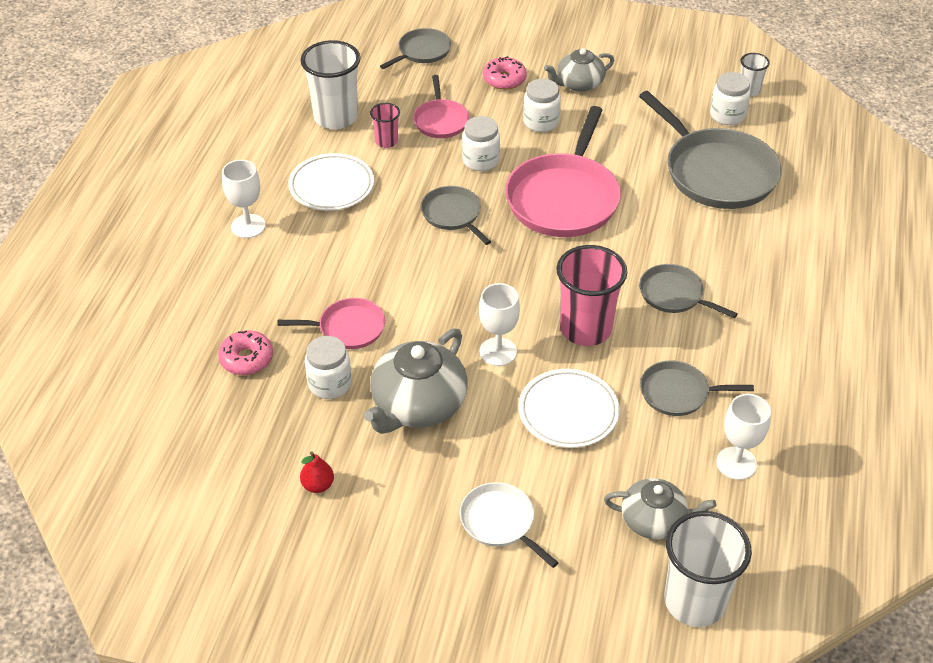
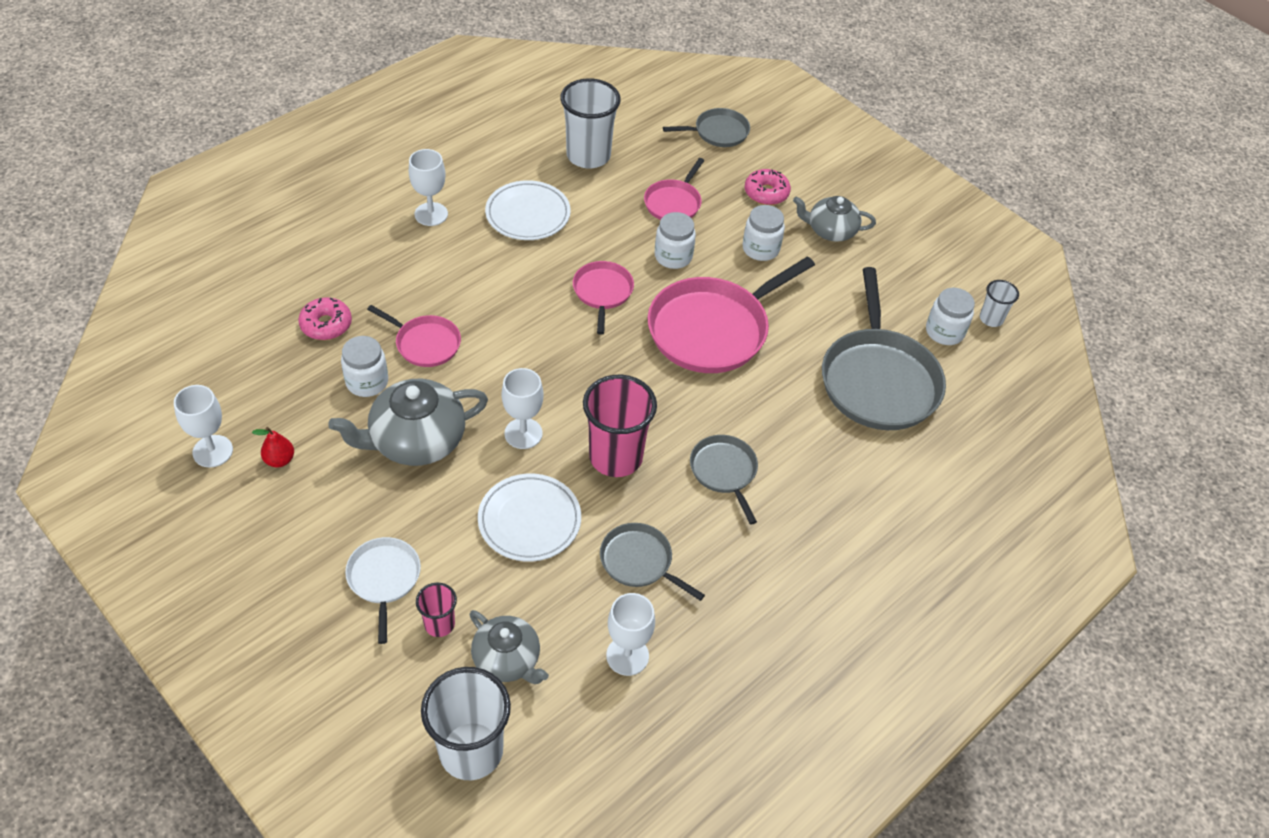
camera: 30 degrees right, 5 degrees up
pink cup [370,103,400,148] -> pink cup moved to [416,583,457,637]
grey pan [421,186,491,245] -> pink pan [573,261,634,335]
none -> white goblet [174,385,233,467]

